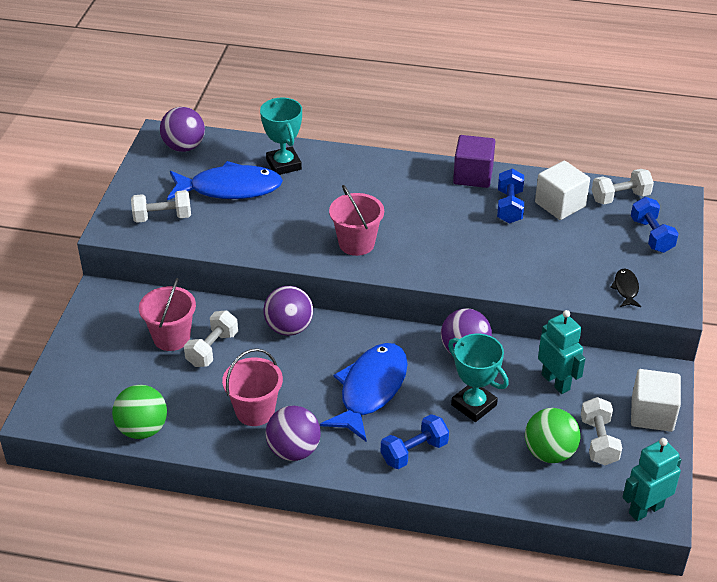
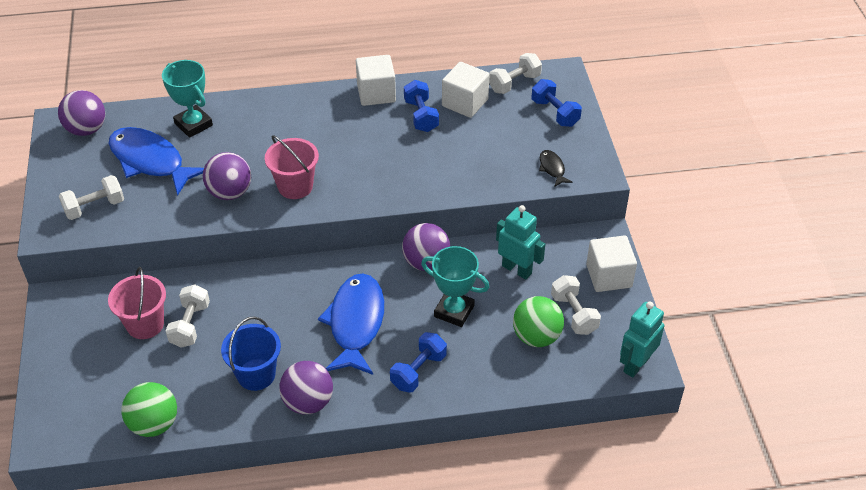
camera: 20 degrees left, 5 degrees up
blue fish [167,161,283,200] -> blue fish turned 120 degrees counterclockwise [109,127,204,196]
pink bucket [222,348,283,426] -> blue bucket [221,316,281,391]
purple ball [263,286,313,336] -> purple ball moved to [203,152,251,200]
purple cube [453,135,495,188] -> white cube [356,55,396,106]

